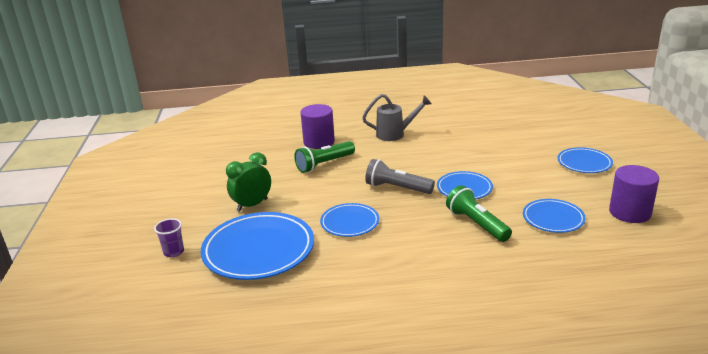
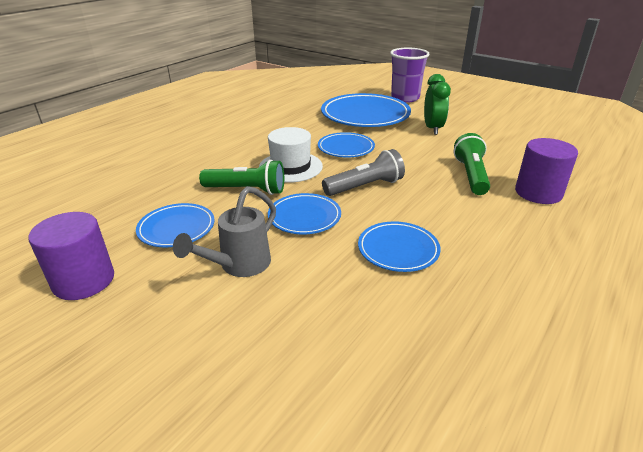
camera: 130 degrees right, 5 degrees up
purple cup [154,218,184,257] -> purple cup [390,47,430,103], size x1.90
grey watering can [362,94,432,141] -> grey watering can moved to [173,186,276,277]
blue plate [557,147,613,173] -> blue plate moved to [358,221,441,272]
none -> white hat [259,127,323,183]

